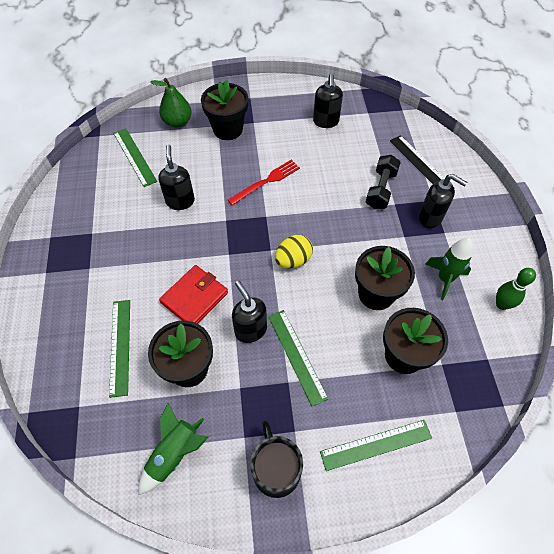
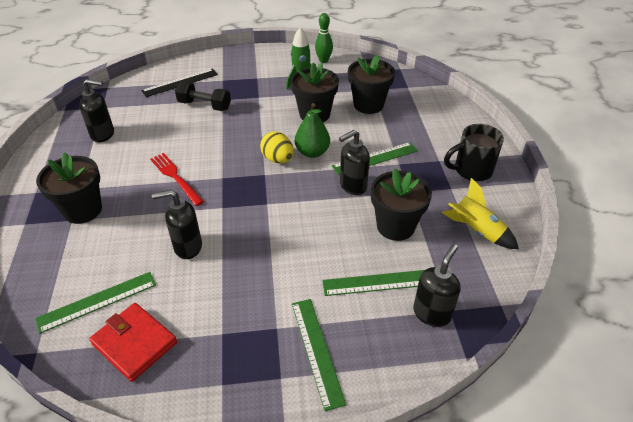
camera: 90 degrees left, 15 degrees down
green rocket [139,403,208,495] -> yellow rocket [442,178,519,249]
green pear [150,78,192,128] -> green pear moved to [295,103,330,158]
red wallet [159,265,228,324] -> red wallet moved to [89,303,177,382]
green ruler [320,420,432,471] -> green ruler moved to [292,299,346,411]
black soap dispenser [419,174,468,228] -> black soap dispenser moved to [413,244,461,327]

